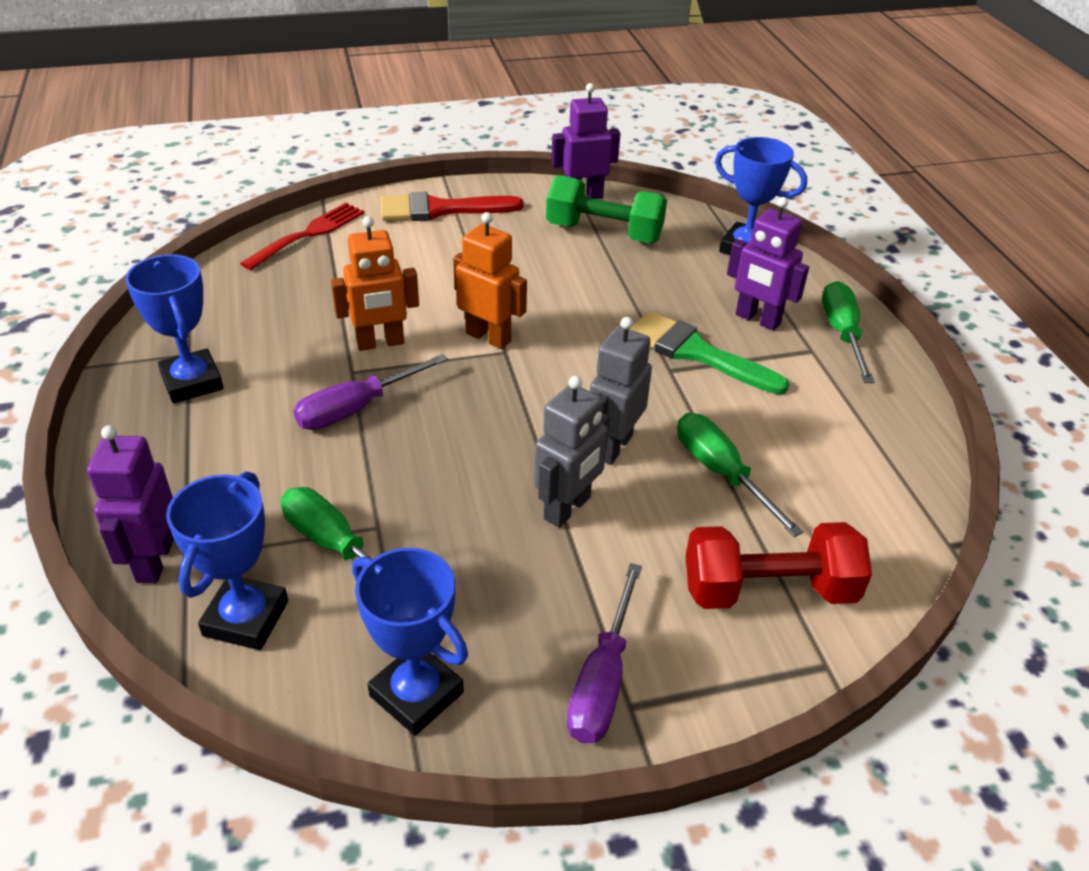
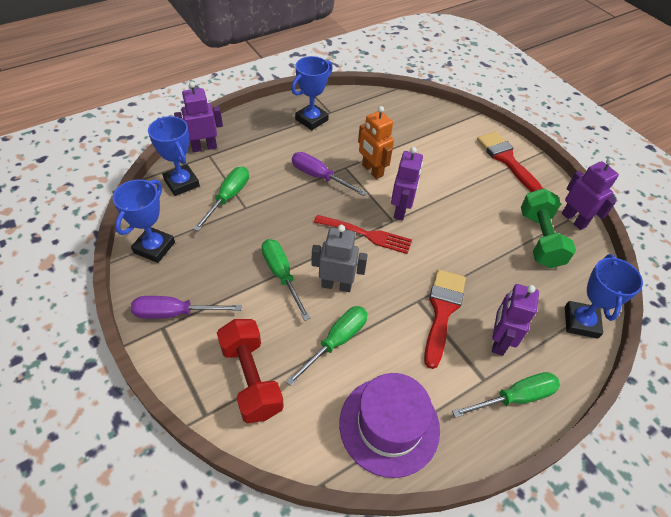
camera: 70 degrees right, 10 degrees up
blue trophy [166,471,288,650] -> blue trophy turned 60 degrees clockwise [148,116,200,196]
red fork [240,203,364,270] -> red fork moved to [314,215,412,254]
orange robot [453,212,527,349] -> purple robot [391,147,423,221]
grey robot [534,376,610,528] -> green screwdriver [262,239,311,321]
green brush [629,311,789,395] -> red brush [424,269,466,369]
none -> purple hat [339,373,440,478]

